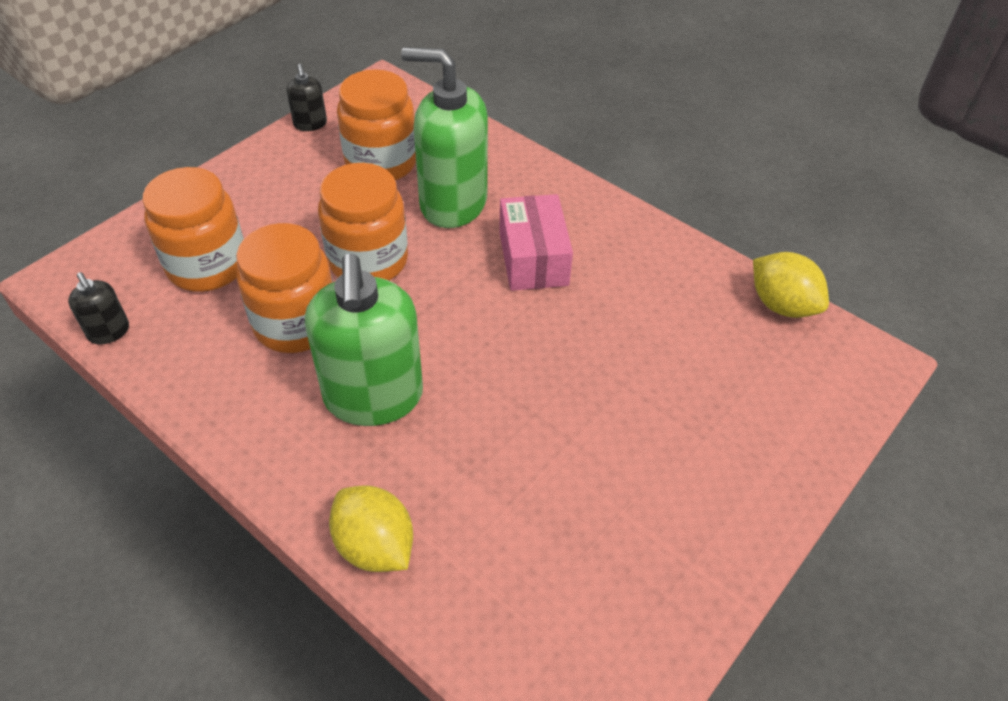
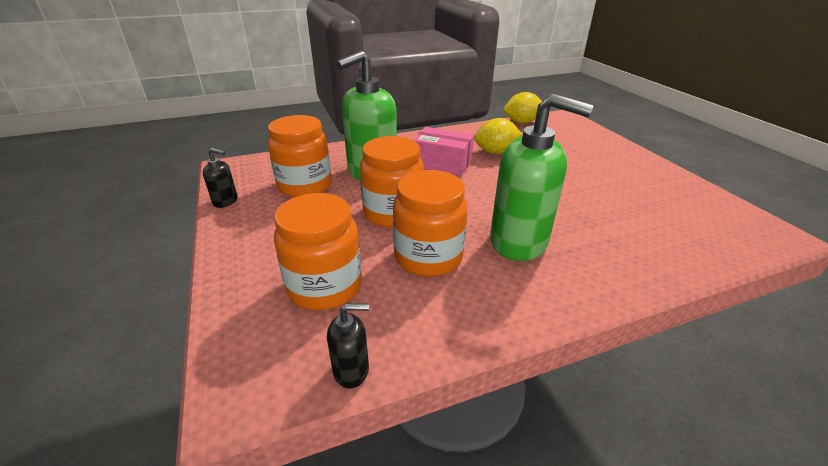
camera: 60 degrees left, 15 degrees down
yellow lemon [329,485,413,572] -> yellow lemon moved to [474,118,522,154]

